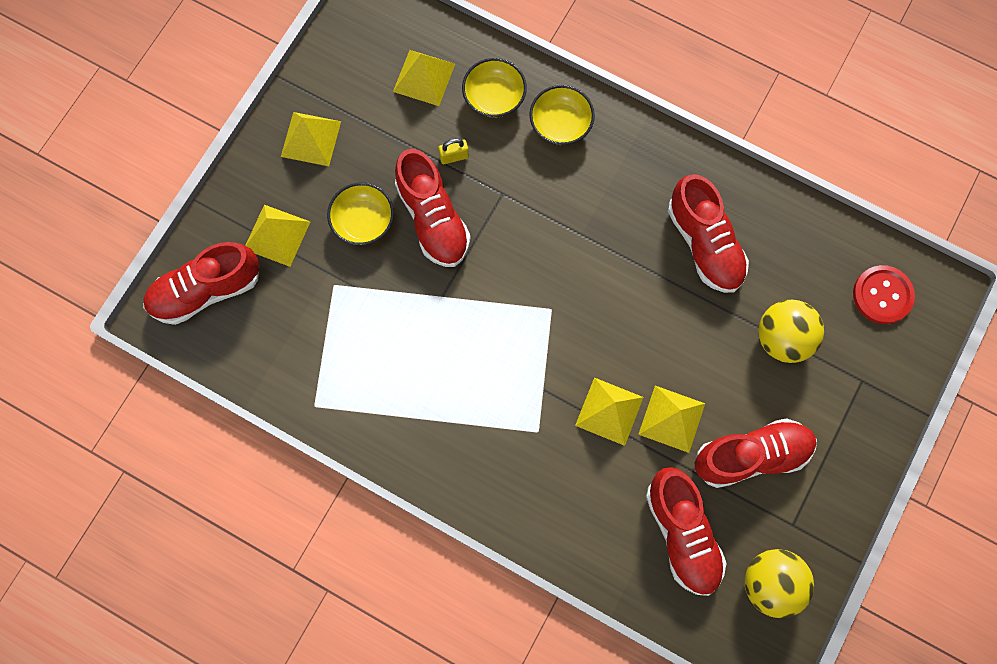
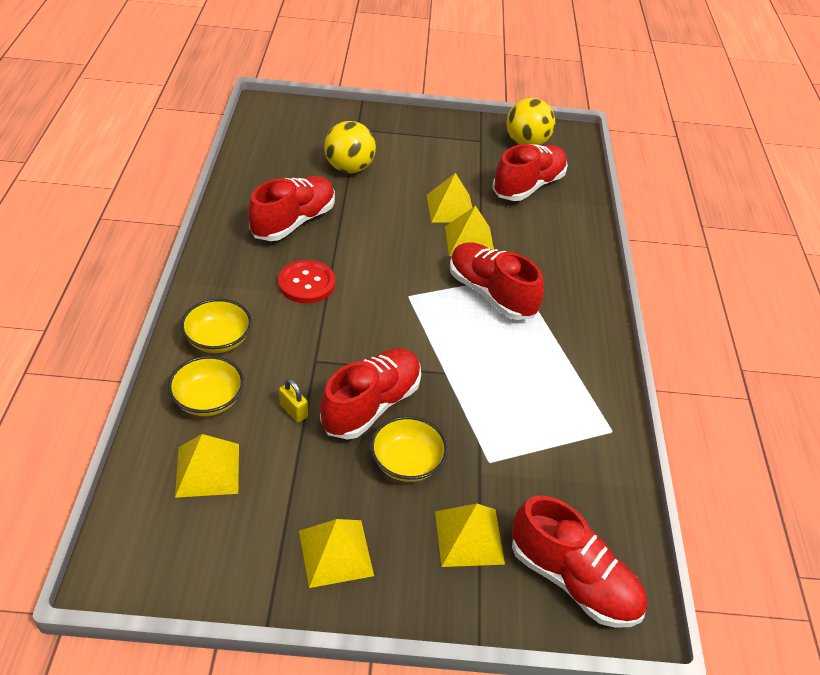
camera: 120 degrees left, 30 degrees down
red shoe [695,418,817,488] -> red shoe moved to [449,242,544,320]
red button [853,265,915,324] -> red button moved to [278,260,335,303]

